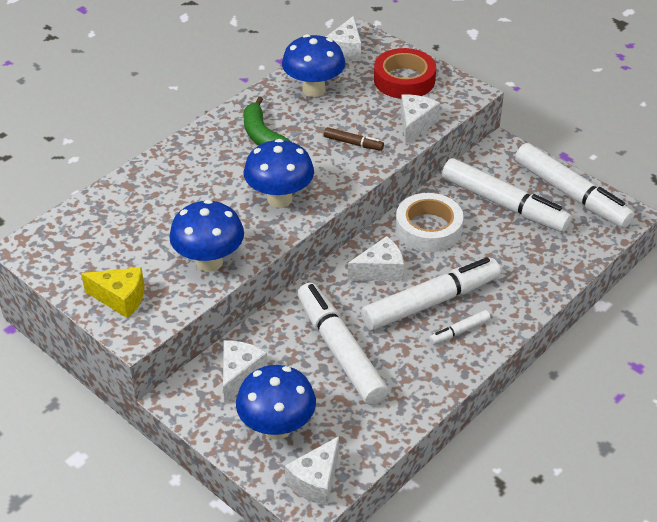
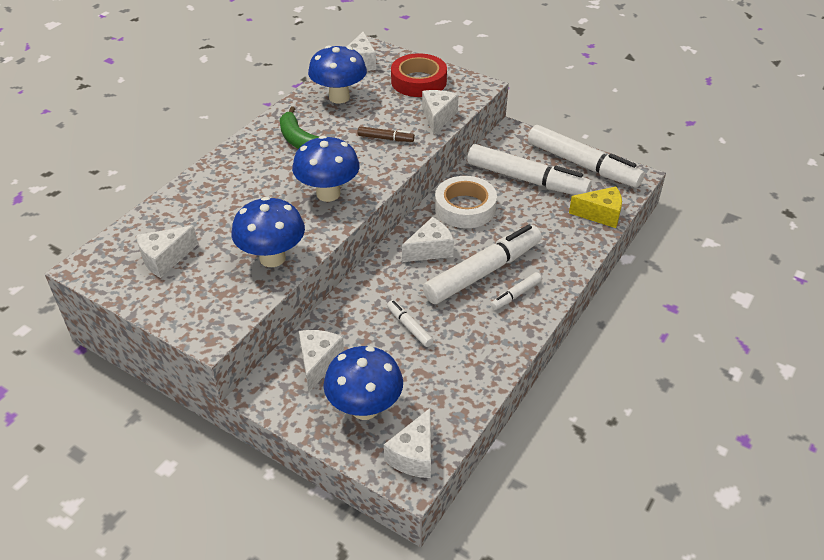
camera: 10 degrees left, 0 degrees up
yellow cheese [81,267,144,319] -> yellow cheese moved to [569,186,622,228]
white marker [297,283,388,405] -> white marker [387,300,434,347], size x0.44
none -> white cheese [136,226,198,278]

